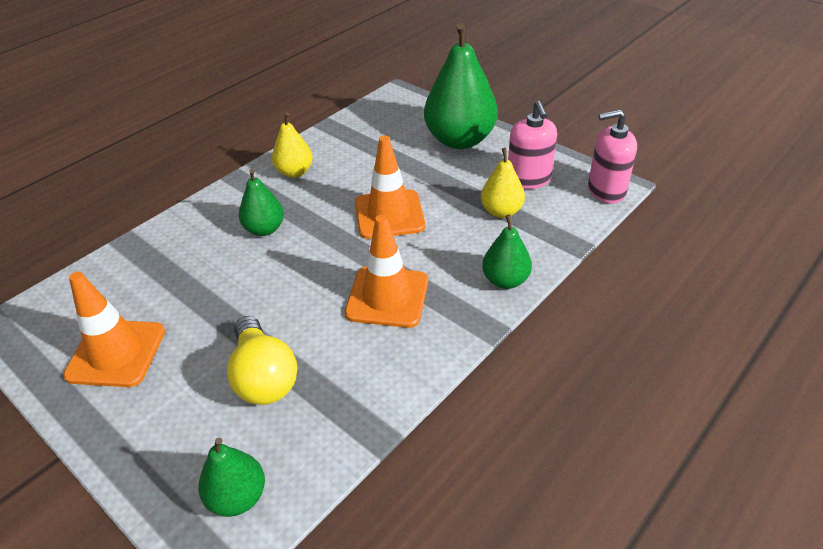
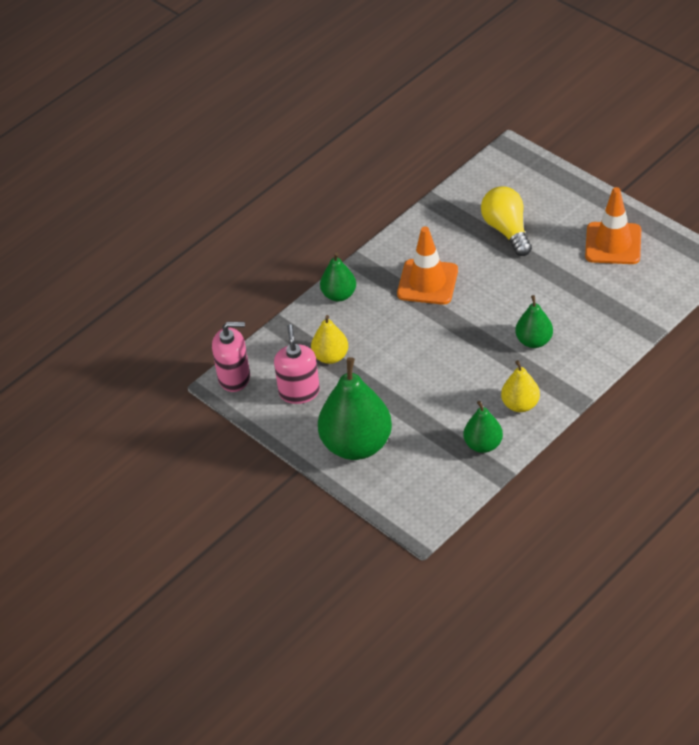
camera: 175 degrees left, 5 degrees up
green pear [198,438,265,517] -> green pear moved to [463,401,503,453]
orange traffic cone [355,135,425,239] -> none

